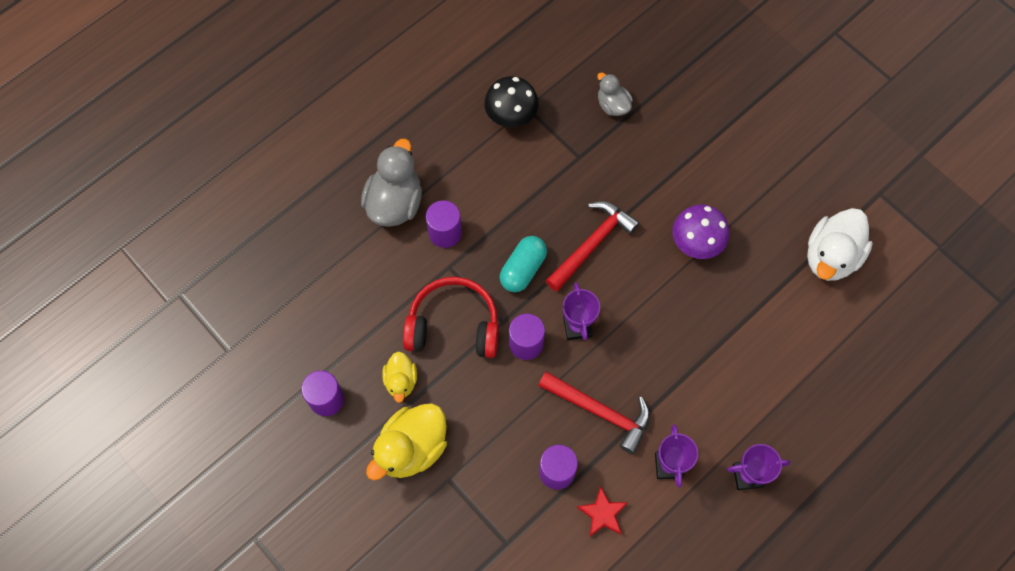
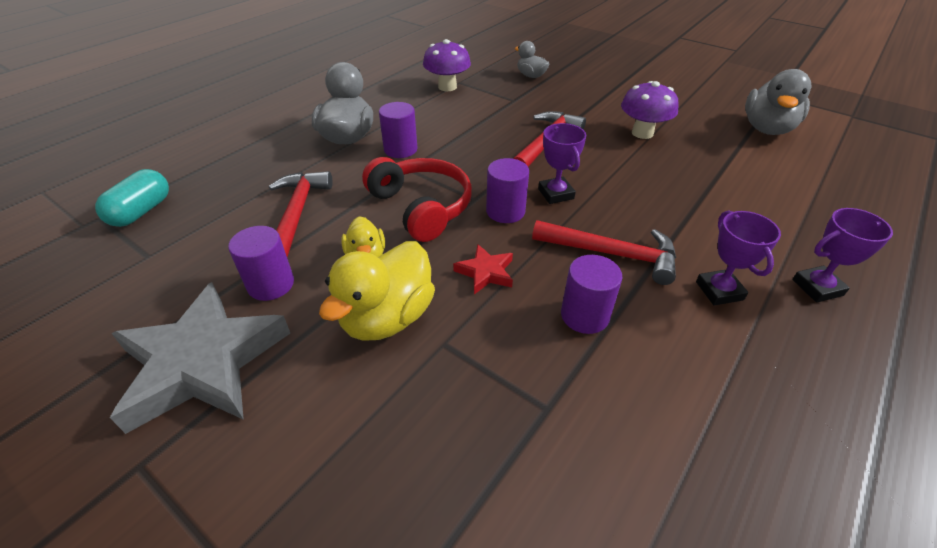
camera: 10 degrees left, 25 degrees down
red headphones [403,277,499,358] -> red headphones turned 60 degrees clockwise [362,157,472,242]
black mushroom [484,76,539,127] -> purple mushroom [423,39,471,91]
turquoise capsule [500,236,547,292] -> turquoise capsule moved to [95,169,169,227]
red star [577,486,628,537] -> red star moved to [453,244,513,294]
white duck [807,208,873,281] -> grey duck [745,69,811,135]
none -> grey star [110,282,290,434]
none -> red hammer [269,171,333,258]

